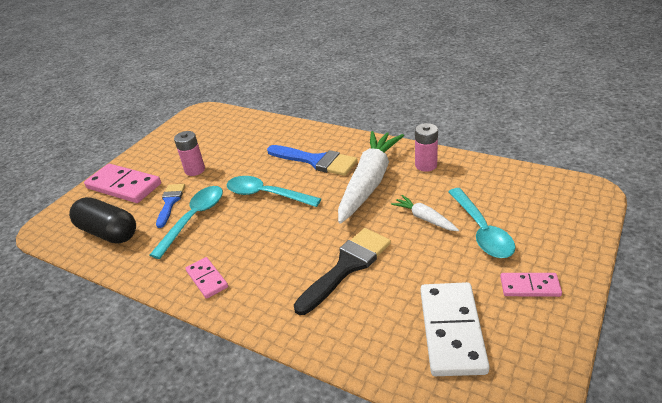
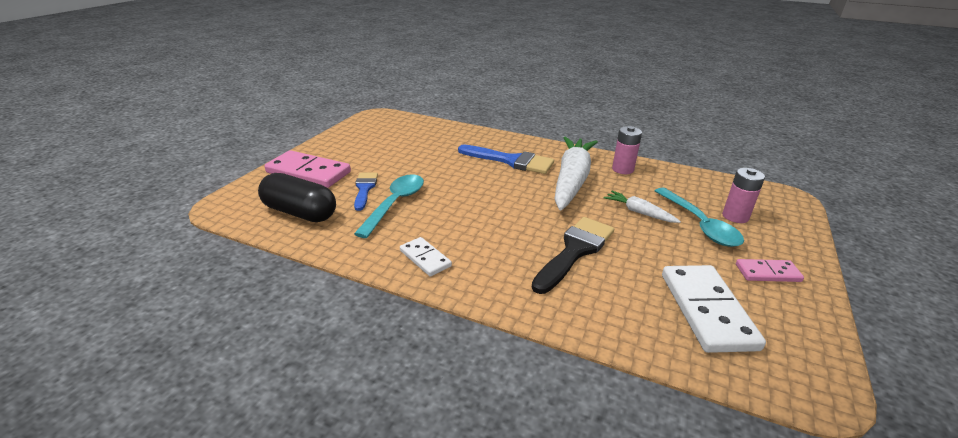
camera: 10 degrees left, 5 degrees down
pink battery [174,131,205,176] -> pink battery moved to [722,168,765,223]
pink domino [185,257,228,299] -> white domino [400,237,452,276]
turquoise spoon [227,176,321,207] -> none

